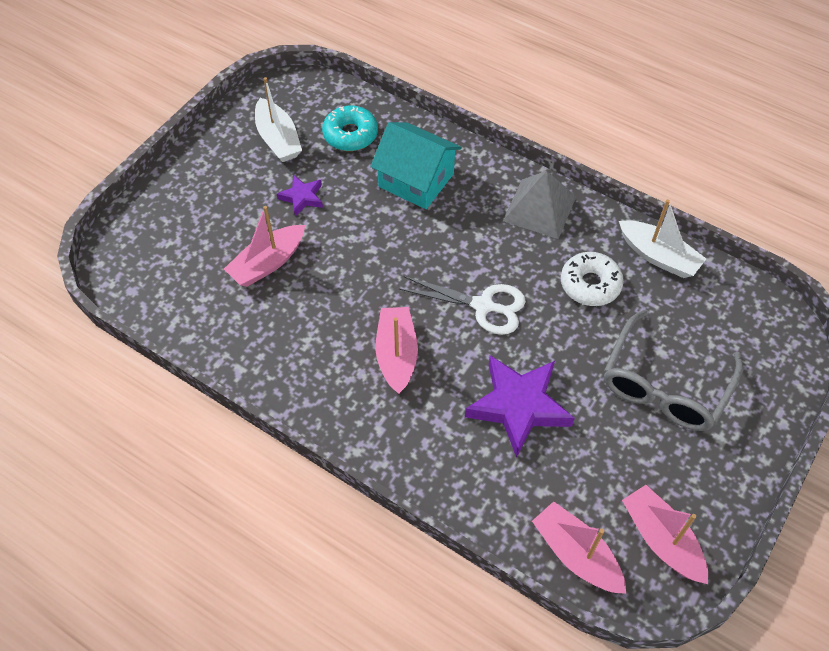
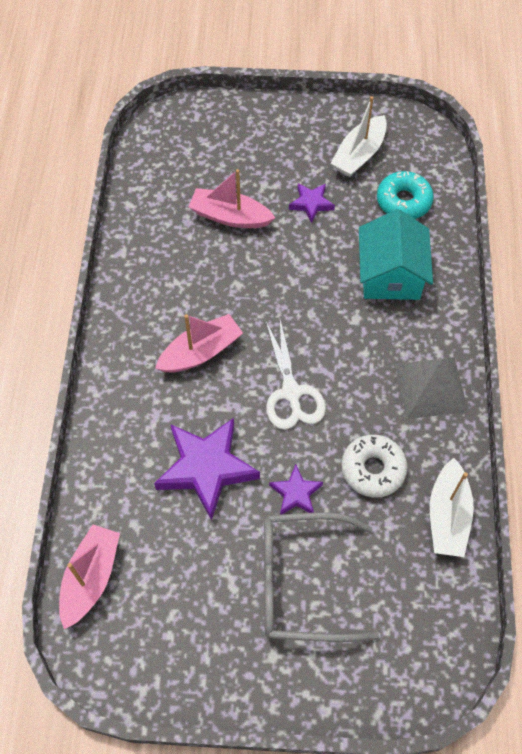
camera: 60 degrees right, 5 degrees up
pink boat [622,485,708,584] -> none
none -> purple star [269,465,323,515]

